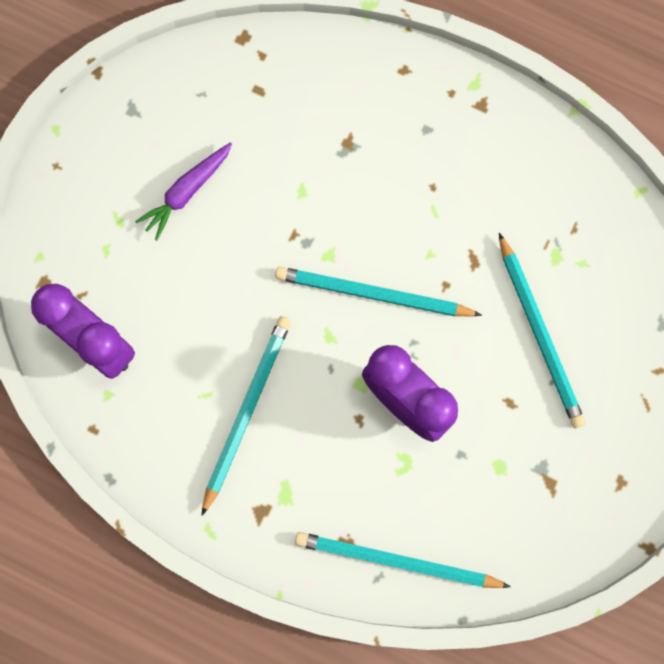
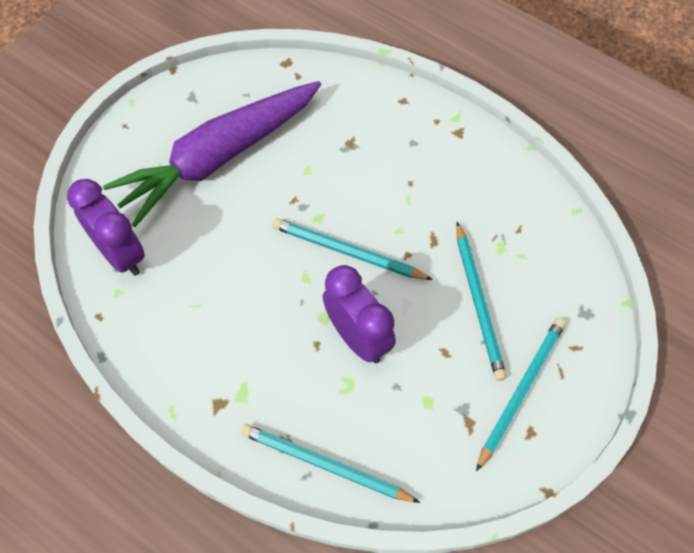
camera: 10 degrees right, 15 degrees down
purple carrot [135,142,232,240] -> purple carrot [103,81,321,227], size x2.46
turquoise pencil [202,316,291,516] -> turquoise pencil moved to [476,318,566,471]

